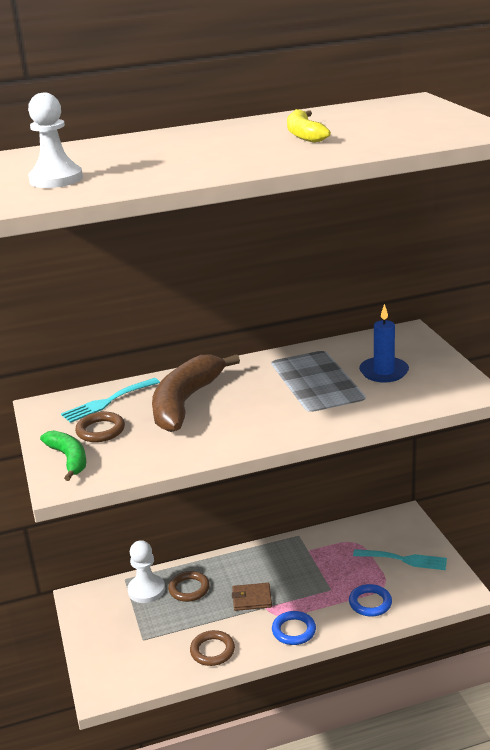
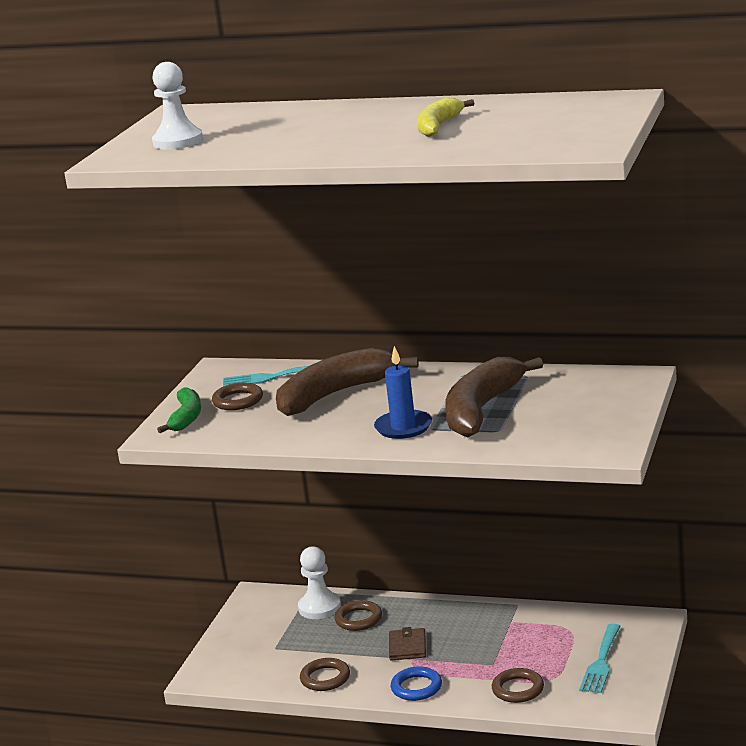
camera: 35 degrees right, 5 degrees down
brown wallet [232,583,272,611] -> brown wallet turned 60 degrees clockwise [389,627,426,661]
blue ring [349,584,392,617] -> brown ring [492,668,544,703]
turquoise fork [353,549,447,570] -> turquoise fork turned 60 degrees clockwise [579,624,621,693]
blue candle [359,304,409,383] -> blue candle moved to [374,346,432,439]
none -> brown banana [445,357,543,437]

